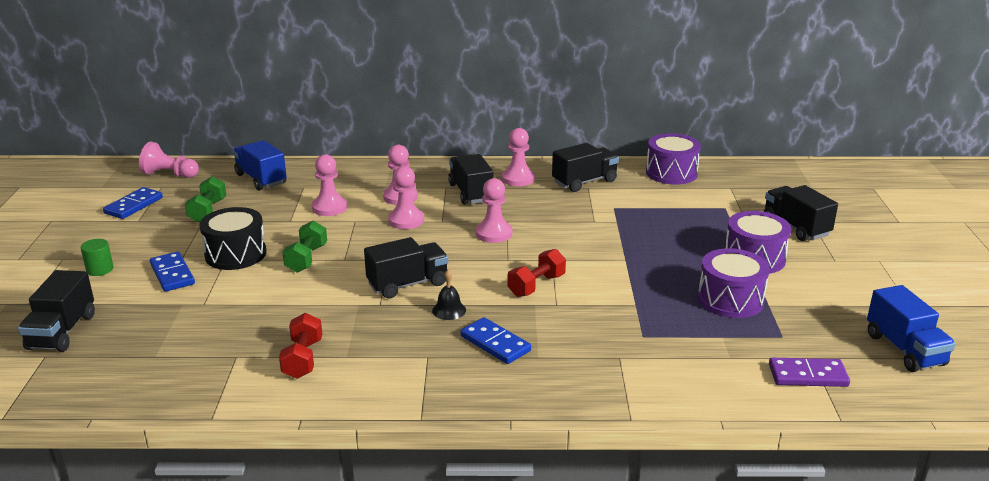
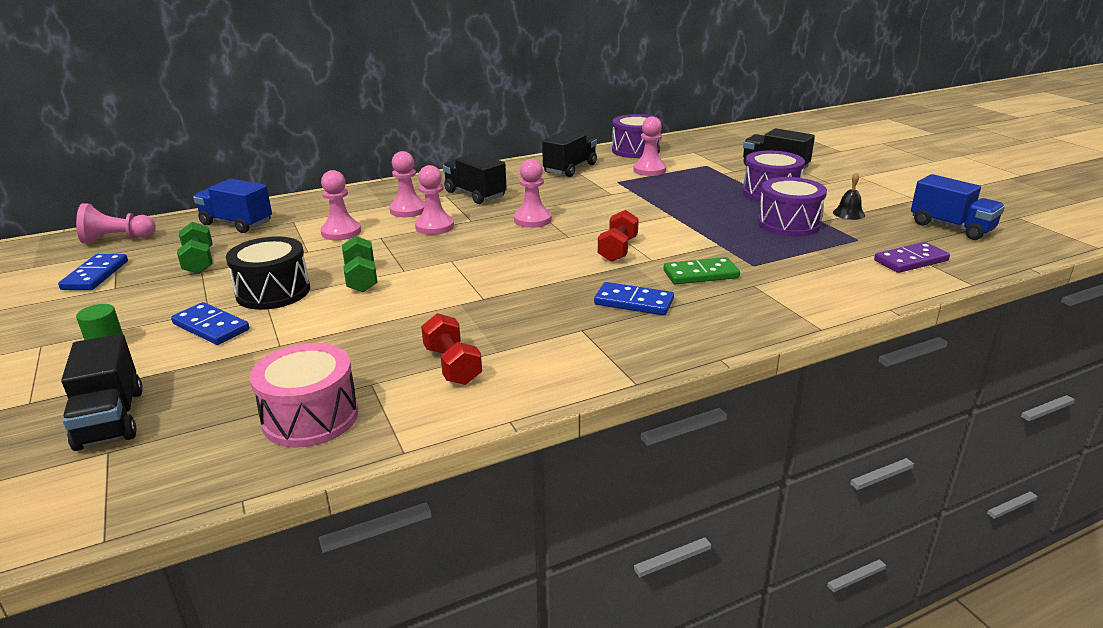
camera: 25 degrees left, 0 degrees up
black truck [364,237,448,299] -> none
black bell [432,270,466,320] -> black bell moved to [833,172,865,220]
pink pawn [502,128,535,186] -> pink pawn moved to [633,117,666,176]
none -> pink drum [250,343,358,447]
none -> green domino [664,257,740,284]

